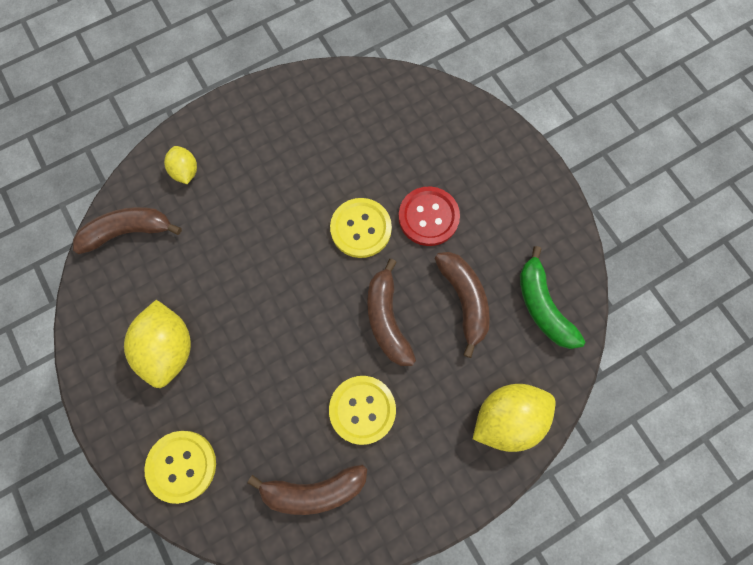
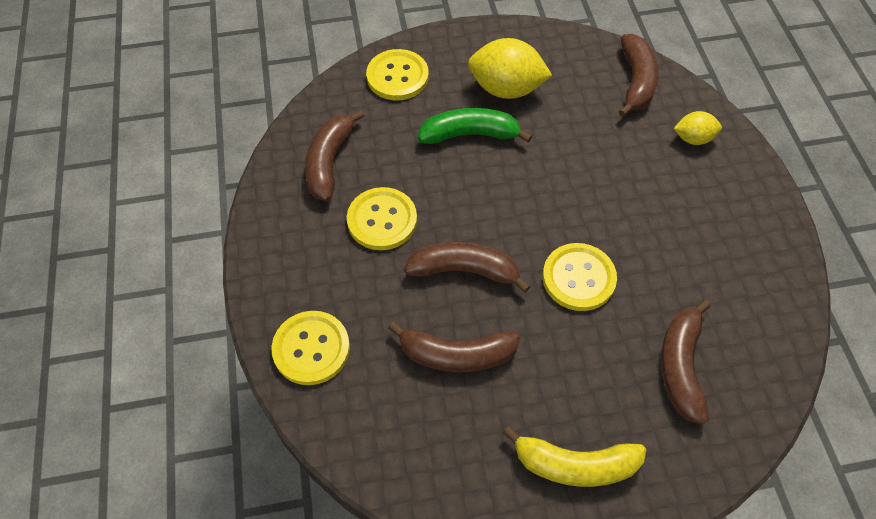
camera: 110 degrees right, 15 degrees down
red button [398,186,460,246] -> none
yellow lemon [473,384,556,452] -> yellow button [271,311,350,385]
green banana [520,246,585,349] -> green banana moved to [418,108,532,144]
none -> yellow banana [503,426,646,487]
none -> brown banana [661,300,710,425]

